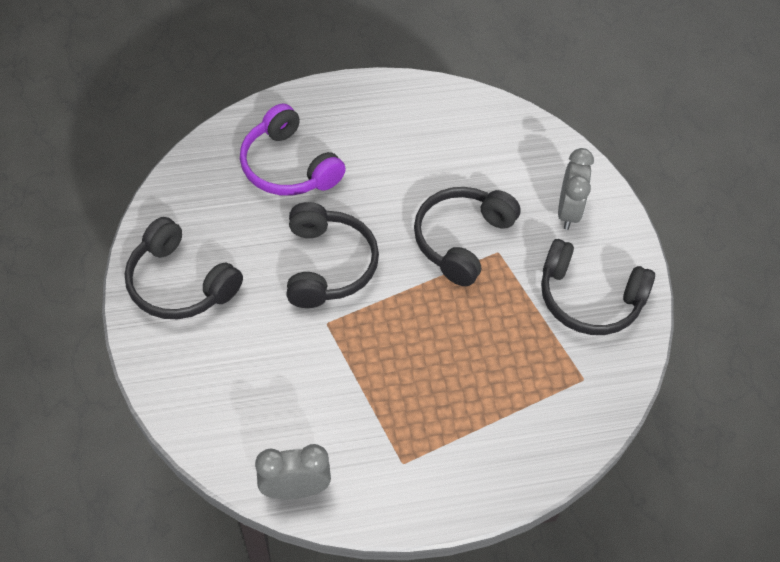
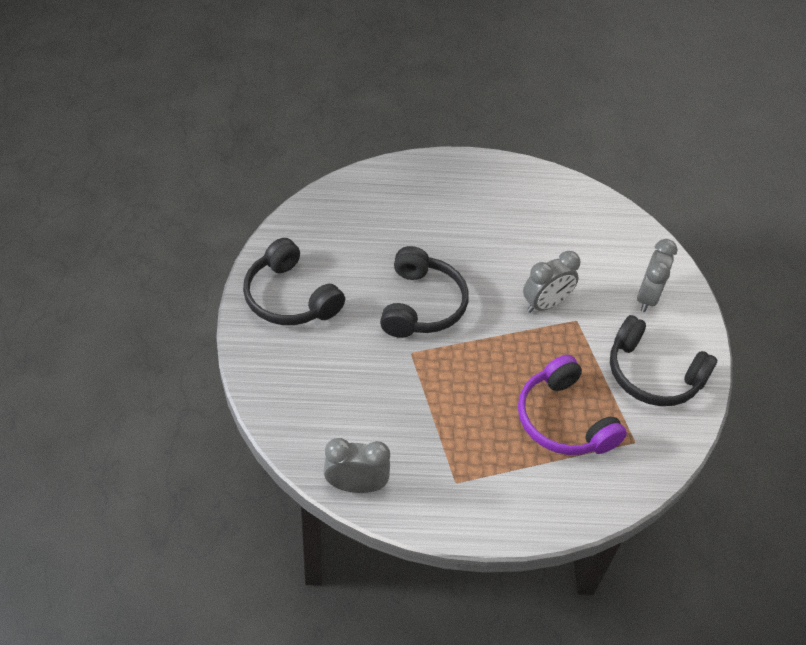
camera: 10 degrees right, 5 degrees down
purple headphones [240,103,346,196] -> purple headphones moved to [518,355,627,455]
black headphones [414,187,521,286] -> grey clock [523,251,580,313]

